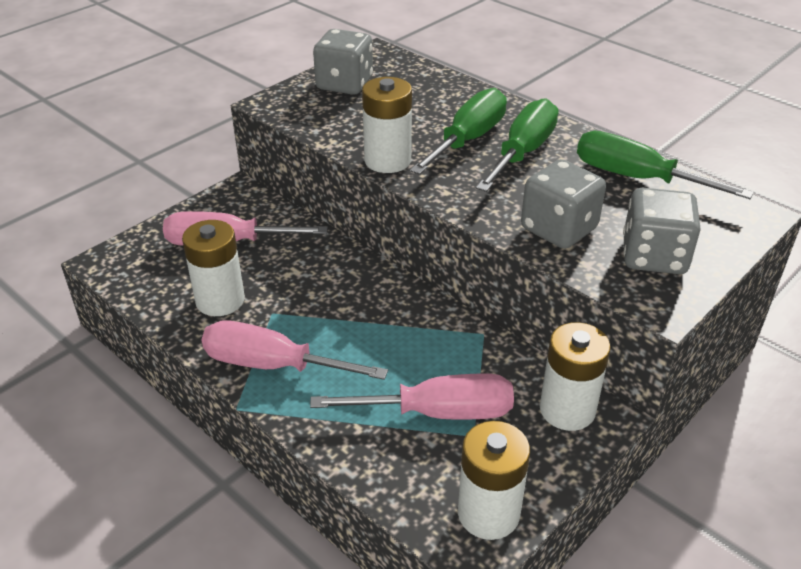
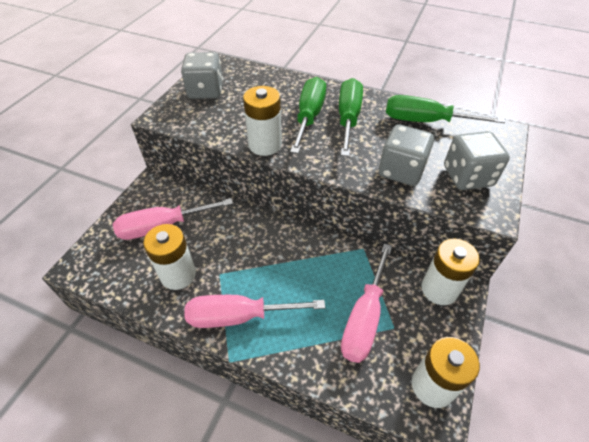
camera: 20 degrees left, 10 degrees up
pink screwdriver [310,373,514,420] -> pink screwdriver turned 135 degrees clockwise [341,244,392,363]

